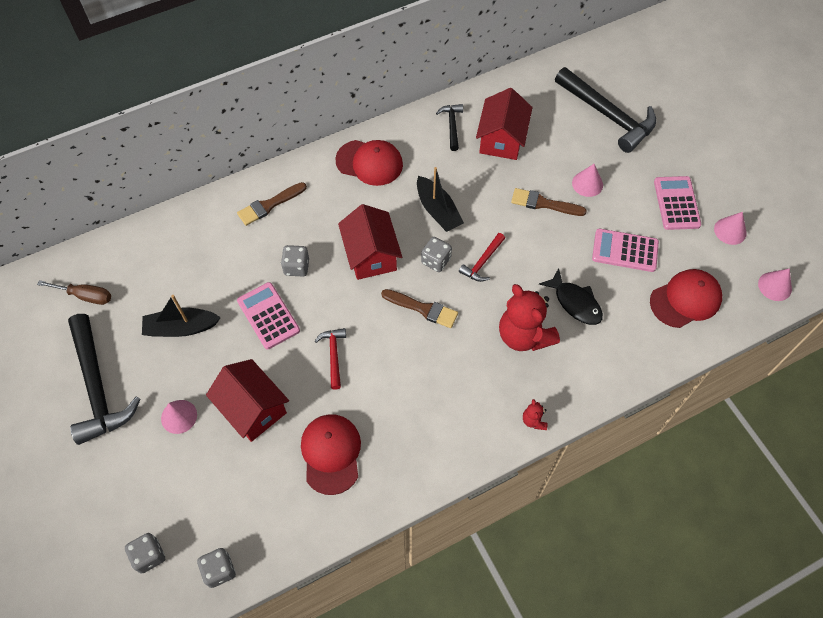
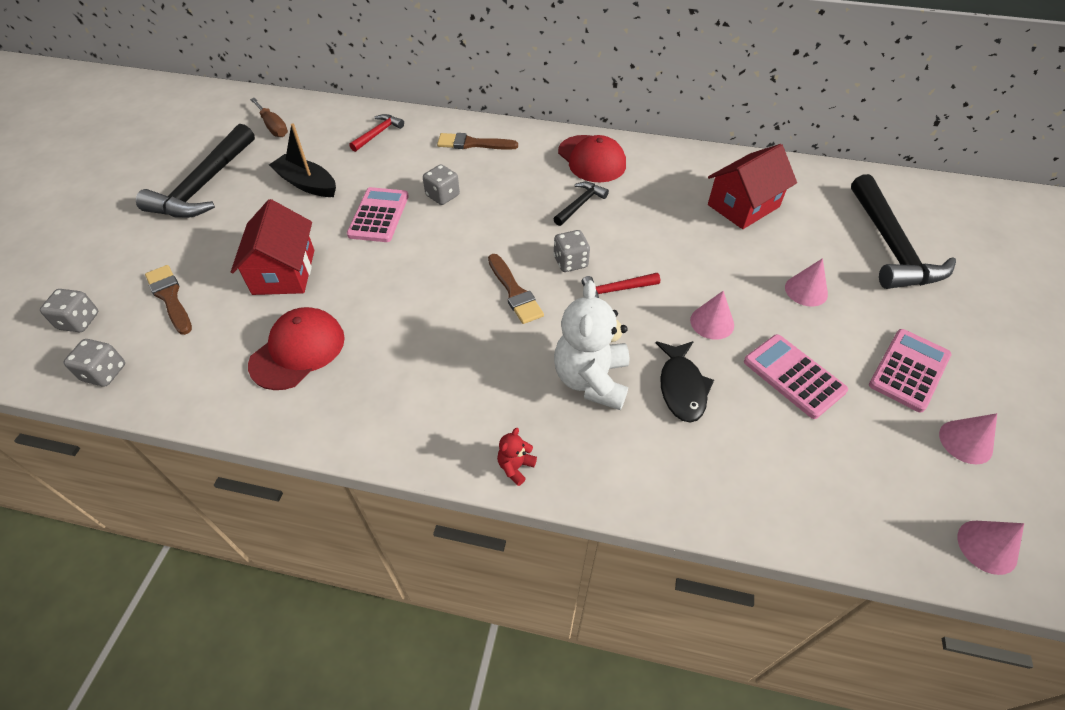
camera: 40 degrees right, 10 degrees down
pink cone [161,400,197,434] -> pink cone moved to [690,291,734,340]
red hammer [315,328,346,390] -> red hammer moved to [349,114,404,152]
red house [338,204,402,280] -> none
black boat [417,167,464,232] -> none
black hammer [436,104,463,151] -> black hammer moved to [554,182,609,226]
red teddy bear [499,284,560,351] -> white teddy bear [554,280,629,410]
brown brush [511,188,587,216] -> brown brush moved to [145,265,192,335]
red cap [650,269,722,328] -> none

